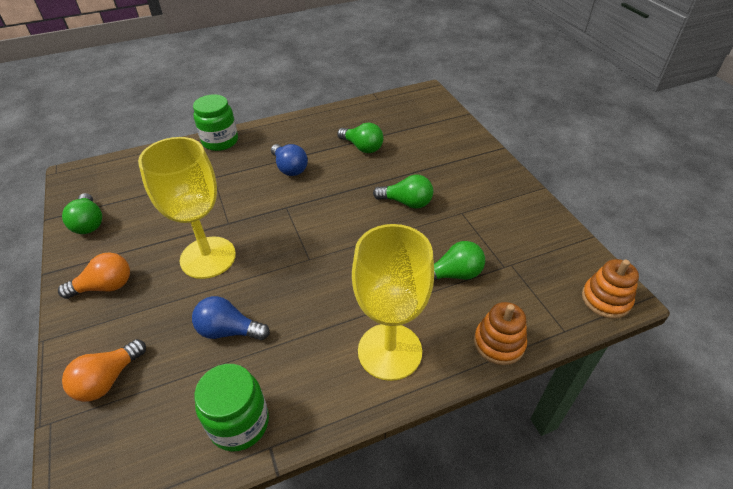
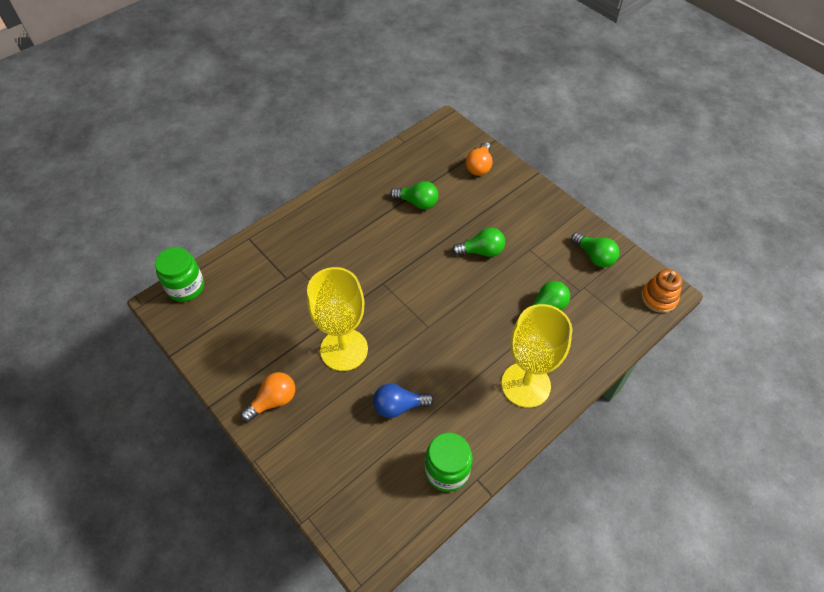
camera: 20 degrees left, 10 degrees up
green light bulb [62,193,102,234] -> green light bulb moved to [571,232,619,267]
orange light bulb [62,339,146,402] -> orange light bulb moved to [466,142,492,176]
green jar [193,94,238,151] -> green jar moved to [155,247,204,302]
blue light bulb [271,144,308,176] -> none
orange stacking toy [474,302,527,365] -> none

